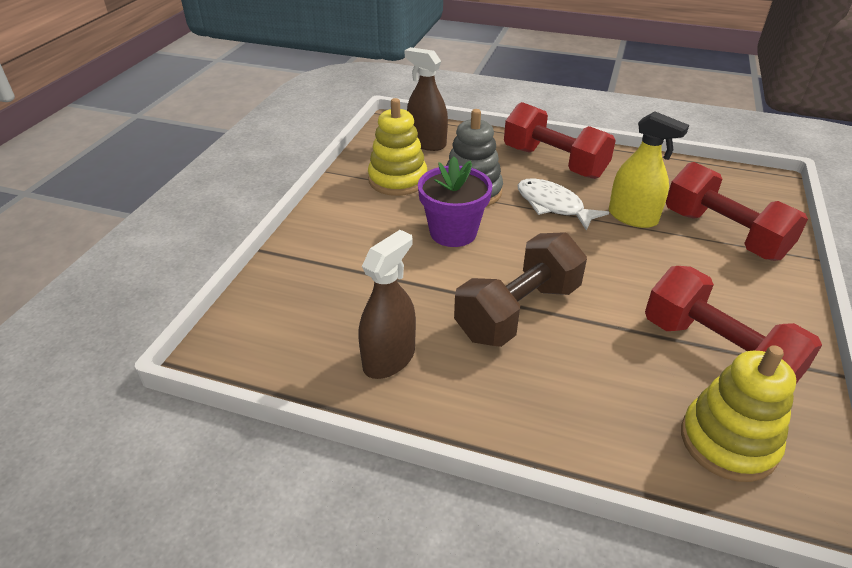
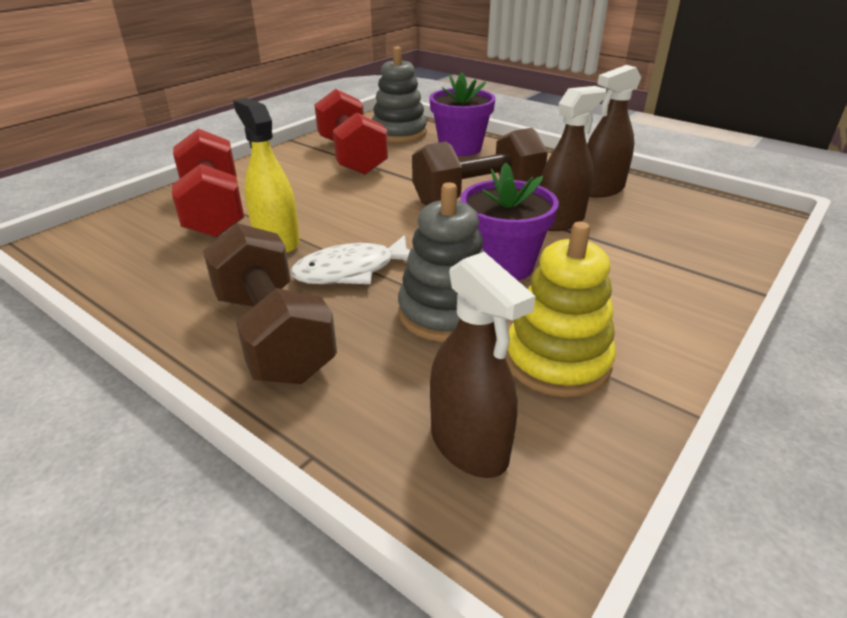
camera: 160 degrees left, 5 degrees down
red dumbbell [504,102,616,179] -> brown dumbbell [203,223,337,384]
white fish [518,178,609,231] -> white fish turned 90 degrees clockwise [291,235,410,284]
yellow stacking toy [681,345,796,482] -> grey stacking toy [372,46,427,143]
none -> purple flower pot [429,72,496,156]
none -> brown spray bottle [540,86,606,231]

